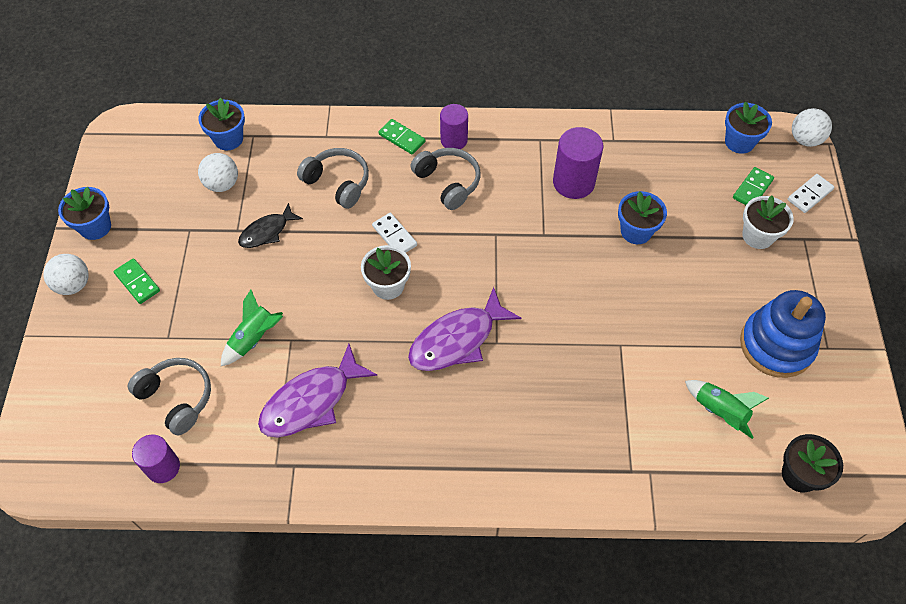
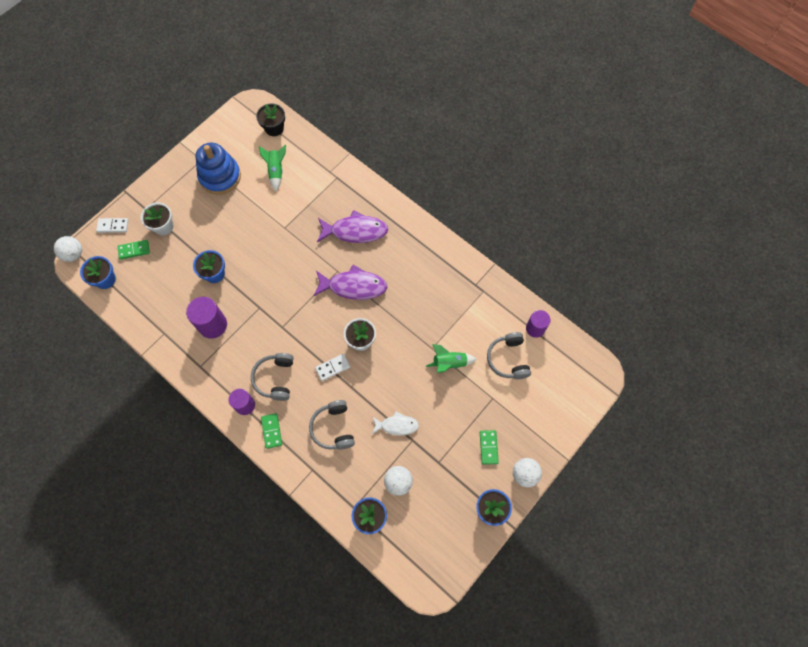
camera: 140 degrees left, 10 degrees up
black fish [238,203,303,248] -> white fish [372,411,419,435]
purple fish [258,344,377,437] -> purple fish moved to [317,210,388,243]
white domino [372,213,417,253] -> white domino turned 60 degrees clockwise [315,354,350,381]

